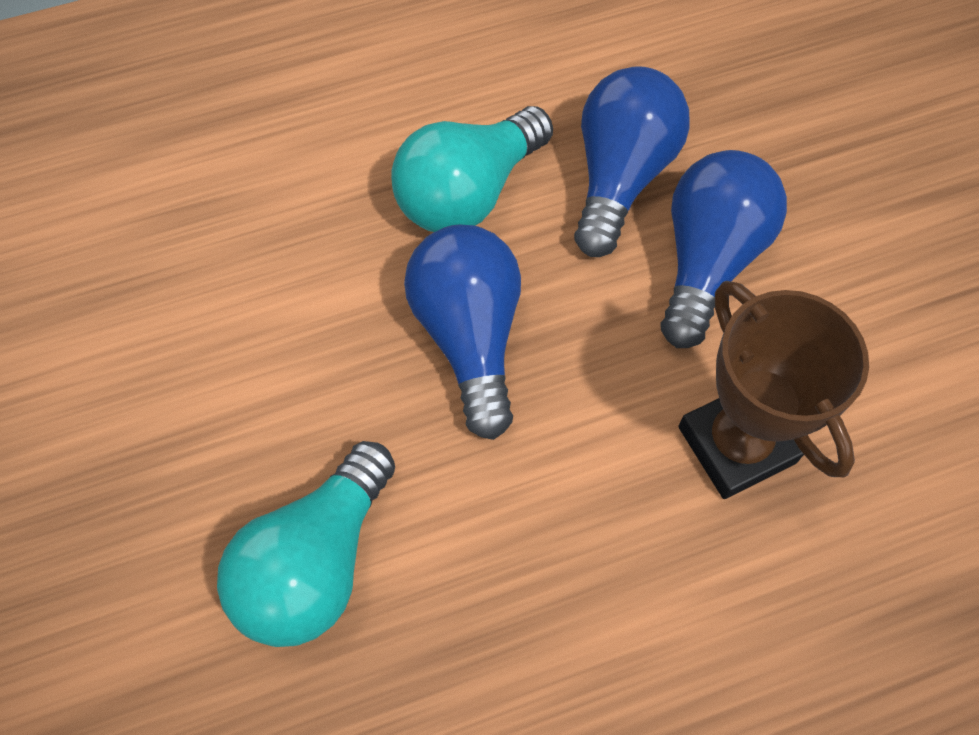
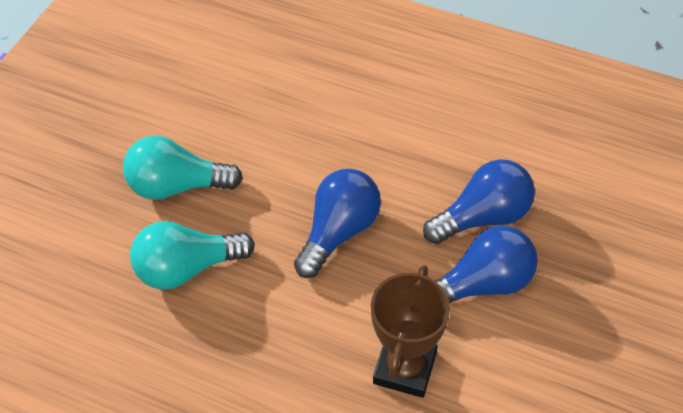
camera: 45 degrees right, 10 degrees down
turquoise light bulb [391,106,553,232] -> turquoise light bulb moved to [123,136,243,200]

